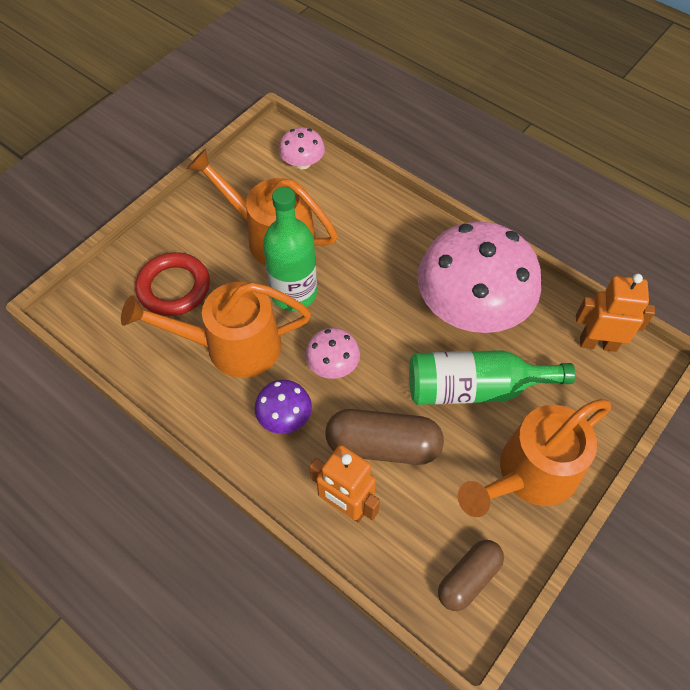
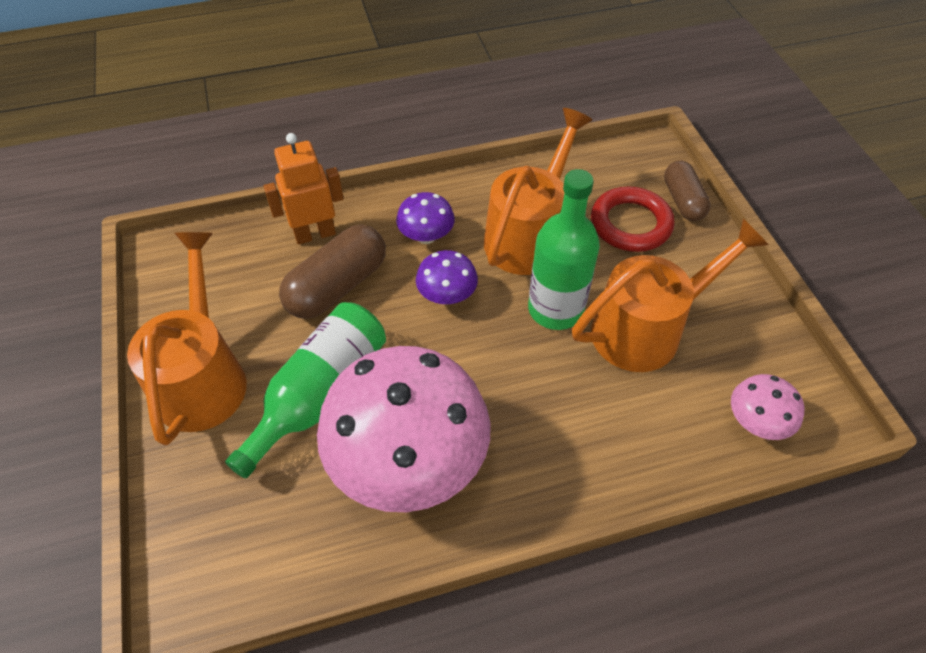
camera: 125 degrees right, 5 degrees down
pink mushroom [305,328,360,379] -> purple mushroom [416,250,478,304]
brown capsule [438,540,504,611] -> brown capsule moved to [664,161,711,221]
orange robot [576,274,655,352] -> none

